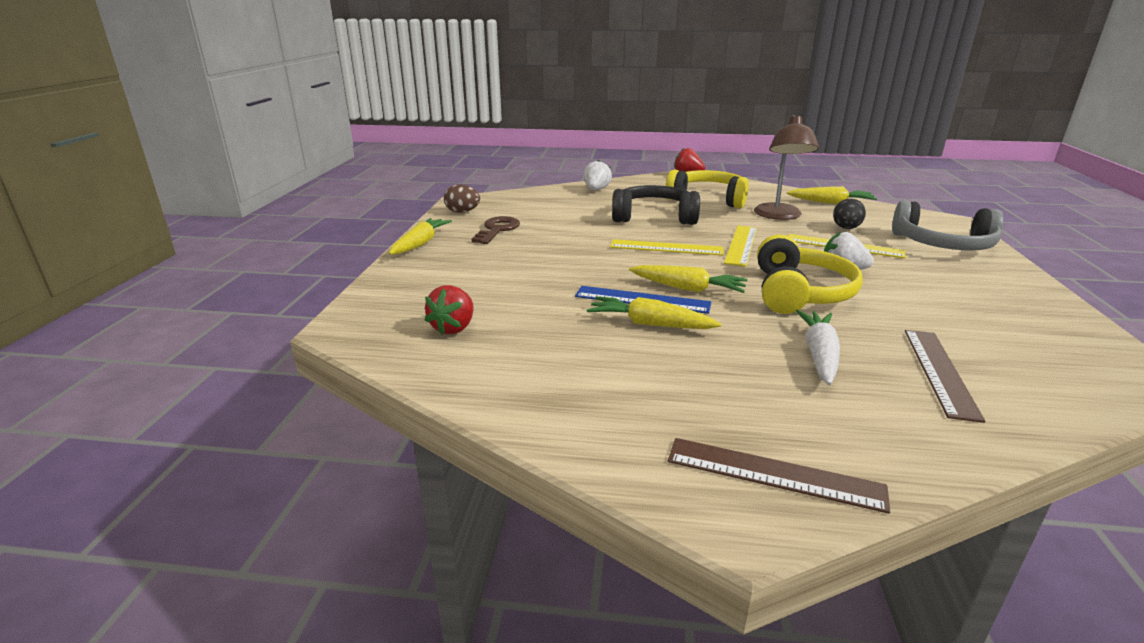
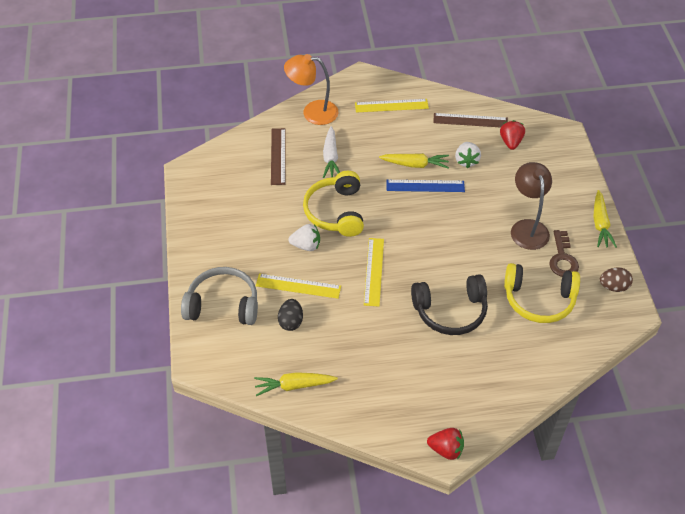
camera: 165 degrees right, 25 degrees up
white strawberry [584,160,612,190] -> white strawberry moved to [455,142,481,168]
yellow ruler [610,239,724,255] -> yellow ruler moved to [355,99,429,112]
yellow carrot [629,265,748,293] -> none
yellow headphones [666,170,749,208] -> yellow headphones moved to [504,263,580,323]
brown ruler [668,438,890,514] -> brown ruler moved to [433,113,508,127]
brown lamp [754,115,819,220] -> brown lamp moved to [511,162,552,250]
none -> orange lamp [284,54,338,125]

